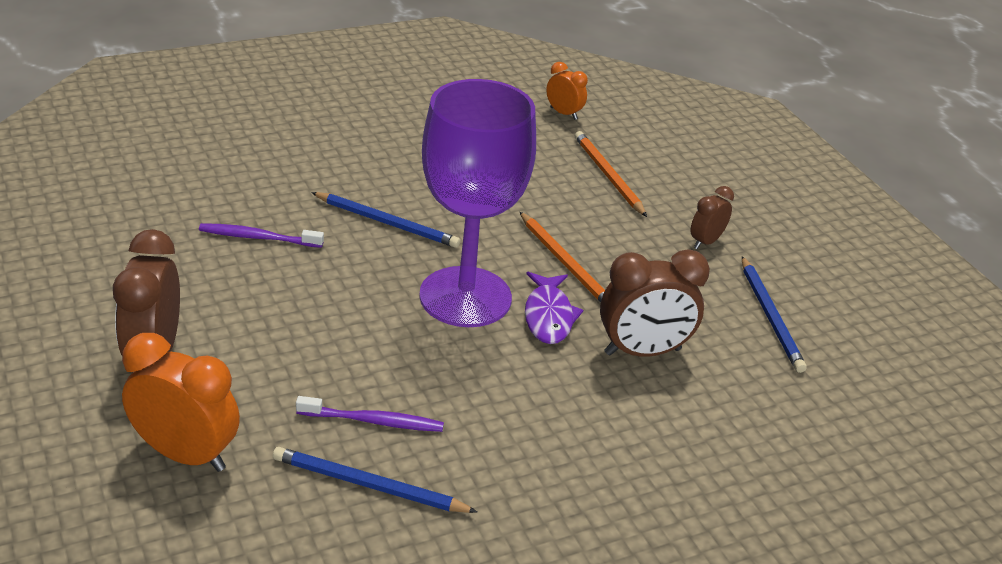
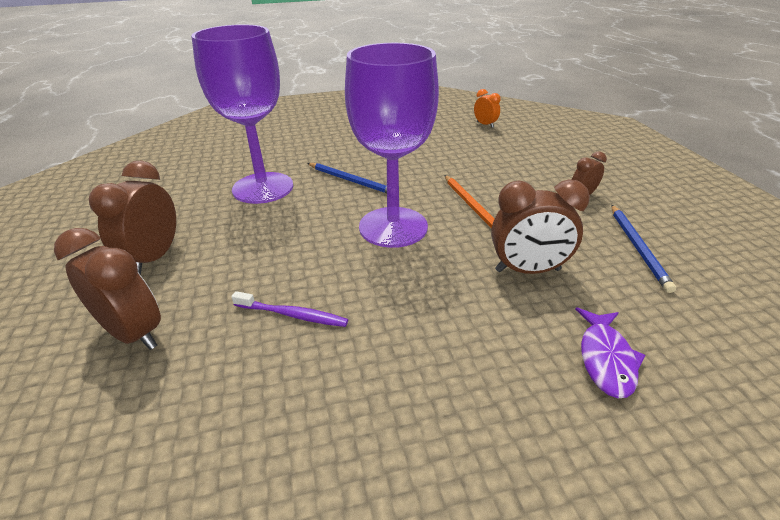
camera: 15 degrees right, 0 degrees up
orange clock [122,333,240,472] -> brown clock [54,228,161,350]
purple toothbrush [199,223,324,248] -> purple goblet [191,24,293,204]
blue pencil [273,447,477,513] -> none
purple fish [525,272,583,344] -> purple fish moved to [575,308,646,398]
orange pencil [575,131,647,217] -> none

